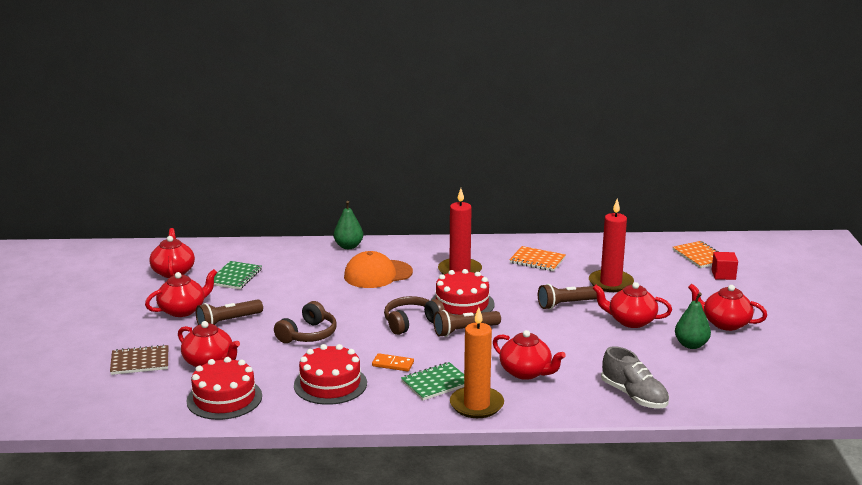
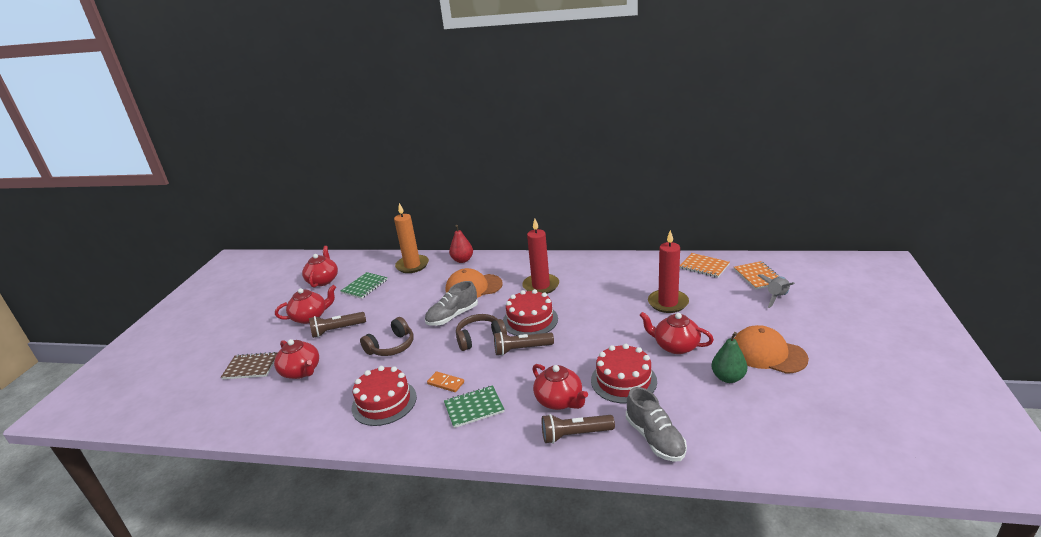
camera: 15 degrees right, 5 degrees up
red cake [187,357,262,420] -> red cake moved to [591,344,657,404]
green pear [334,201,363,249] -> red pear [449,225,473,263]
orange candle [450,307,504,418] -> orange candle moved to [394,203,429,273]
orange notebook [509,246,566,271] -> orange notebook moved to [680,253,730,278]
brown flashlight [538,284,597,310] -> brown flashlight moved to [542,414,615,444]
red teapot [688,284,767,331] -> orange cap [734,325,809,374]
red cube [712,252,738,280] -> grey rocket [757,274,795,308]
none -> grey shoe [425,281,478,326]

